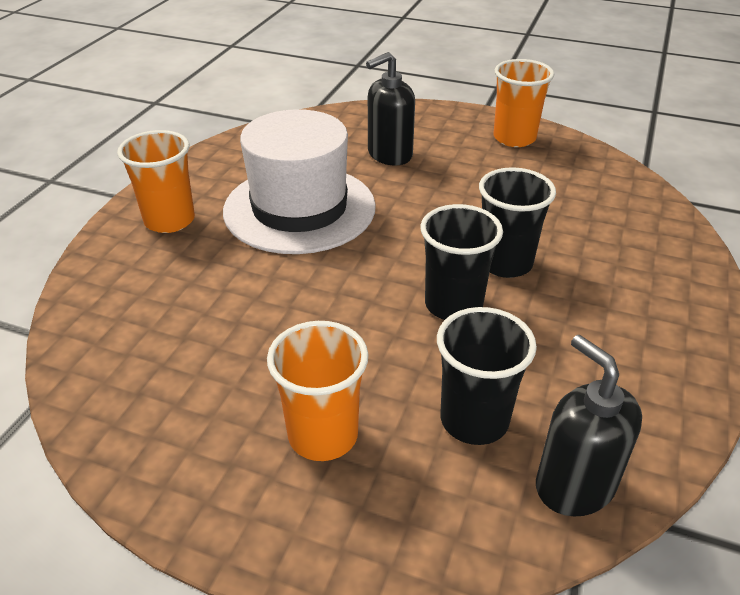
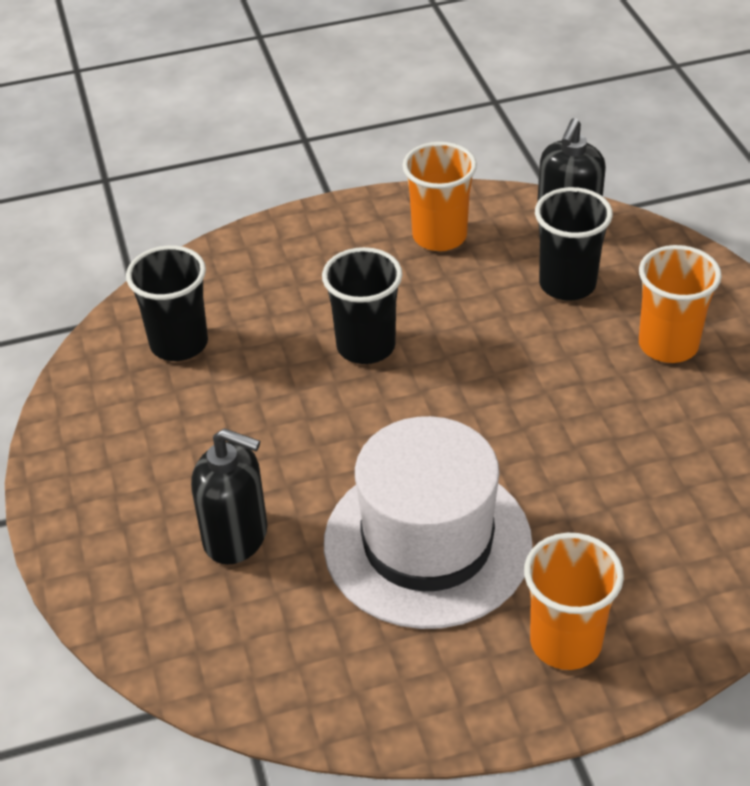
camera: 125 degrees left, 5 degrees up
black cup [420,204,503,320] -> black cup moved to [126,245,208,361]
orange cup [493,59,554,147] -> orange cup moved to [402,142,477,251]

